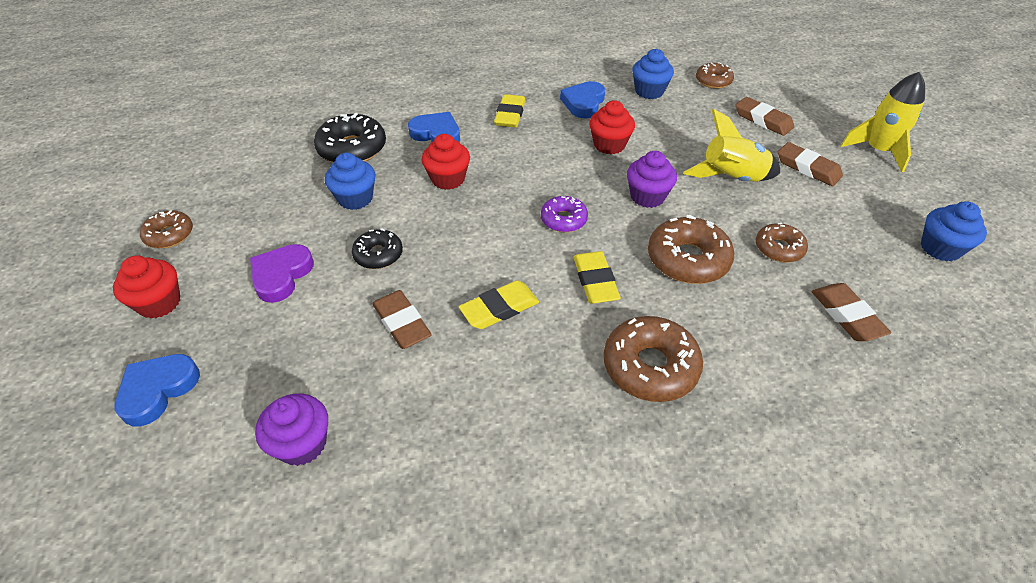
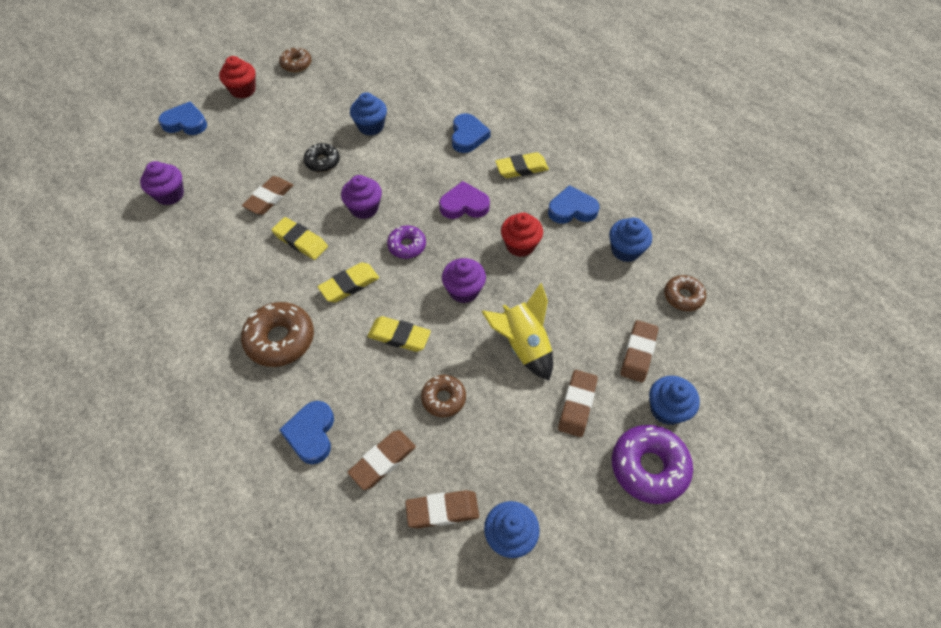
camera: 65 degrees right, 10 degrees up
purple heart [250,244,314,303] -> purple heart moved to [439,181,490,219]
black donut [314,113,386,163] -> none
red cupcake [422,134,470,190] -> none
brown donut [648,215,734,284] -> yellow eraser [367,316,431,352]
yellow rocket [840,72,925,173] -> purple donut [612,425,693,504]
none -> blue heart [279,401,334,464]
none -> purple cupcake [341,175,382,219]
none -> brown eraser [405,490,479,529]
none -> blue cupcake [649,376,700,425]

